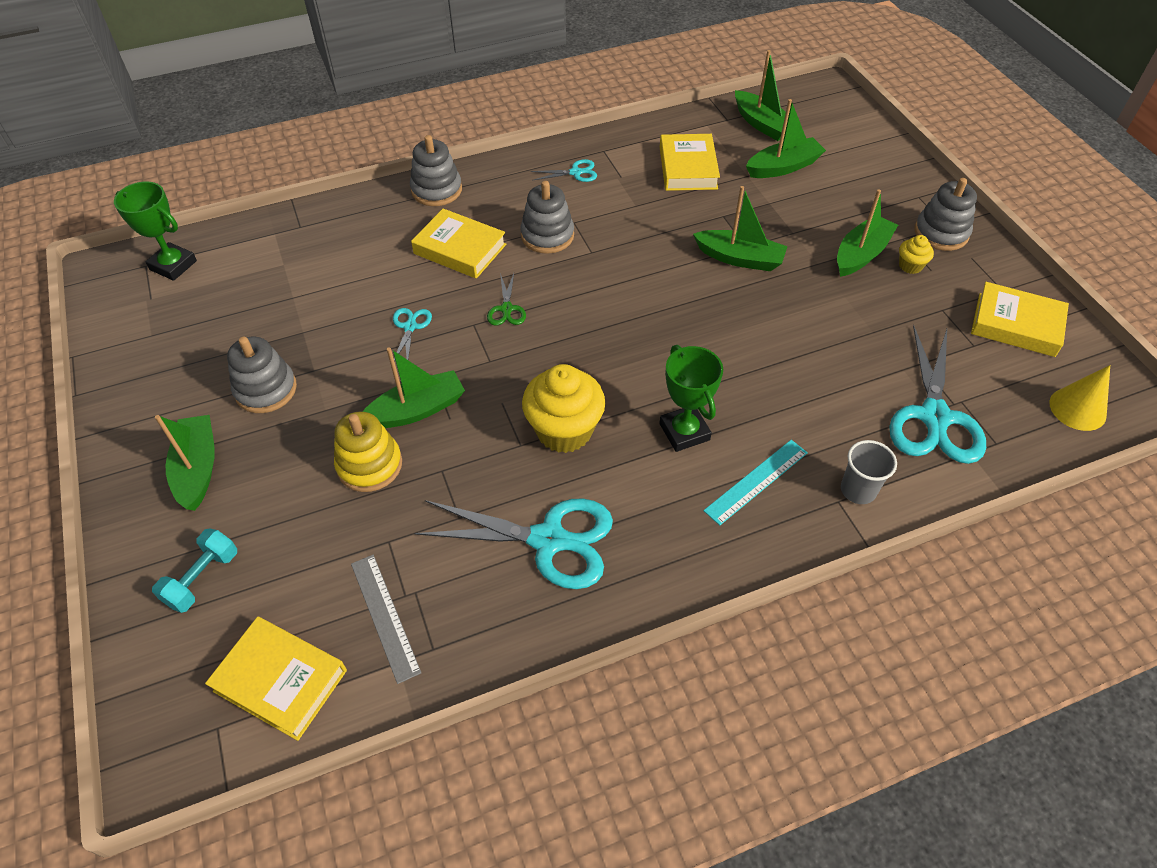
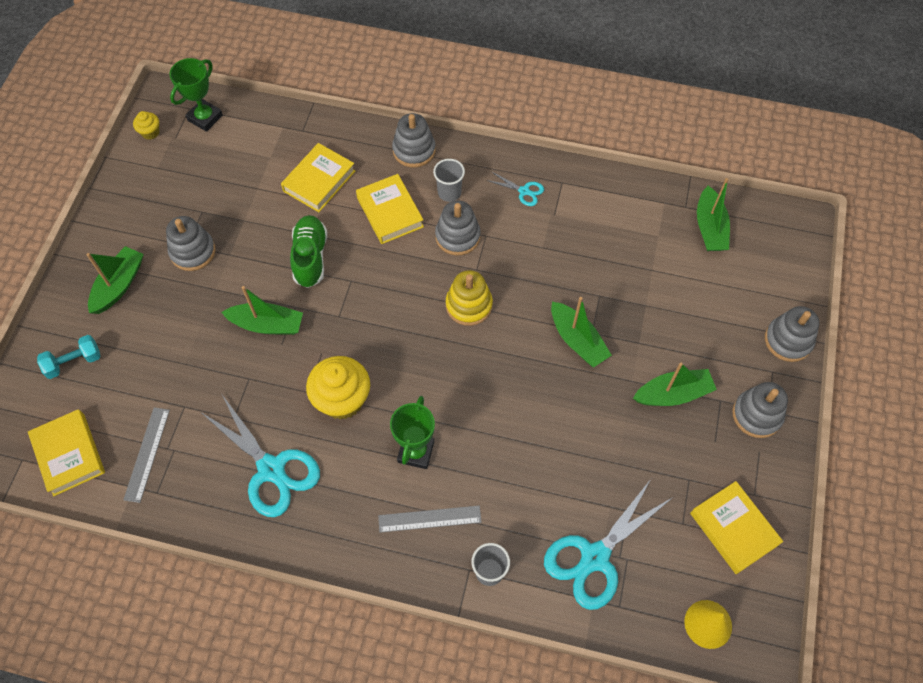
camera: 35 degrees right, 10 degrees up
green trophy [114,181,197,281] -> green trophy turned 60 degrees clockwise [169,58,223,132]
yellow stacking toy [334,411,402,492] -> yellow stacking toy moved to [446,270,493,326]
turquoise scissors [393,308,432,361] -> green shoe [290,215,327,288]
green scissors [487,273,526,326] -> none
yellow book [660,134,720,191] -> yellow book moved to [281,143,355,212]
turquoise ruler [704,440,808,525] -> grey ruler [378,506,481,533]
green boat [746,99,826,178] -> none
yellow cupcake [899,235,934,274] -> yellow cupcake moved to [133,111,159,140]
none -> grey cup [433,159,465,202]
none -> grey stacking toy [765,306,819,362]

